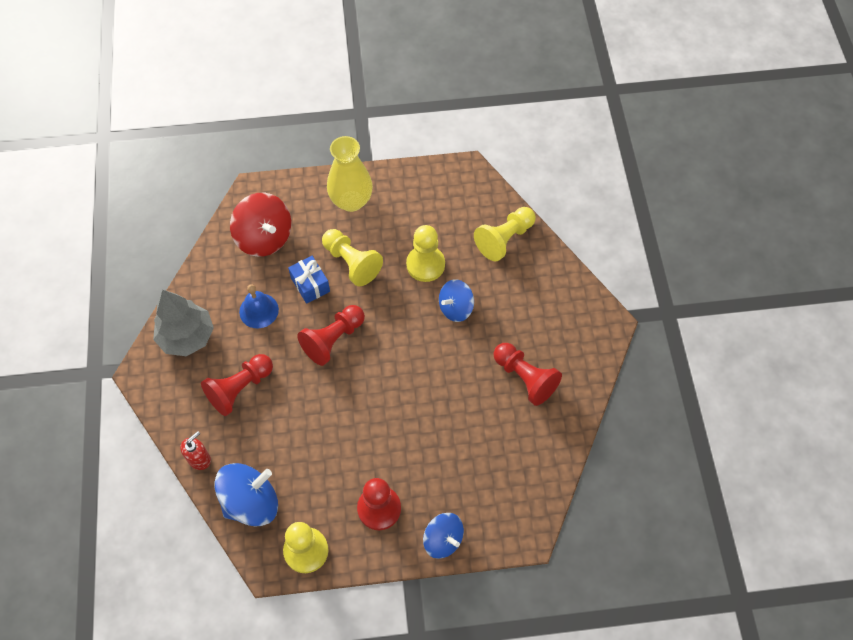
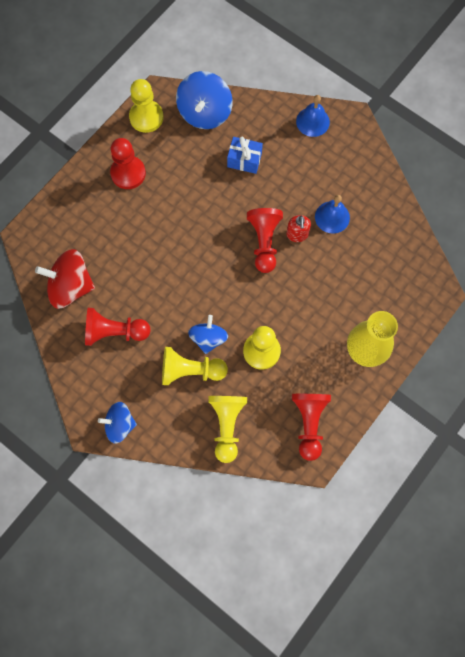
camera: 135 degrees right, 10 degrees up
grey tree [153,290,214,356] -> none
red soap dispenser [180,431,211,470] -> red soap dispenser moved to [286,215,311,242]
red pawn [201,354,273,416] -> red pawn moved to [292,394,331,461]
red spinning top [230,193,291,257] -> red spinning top moved to [35,249,95,309]
blue gift [288,256,330,304] -> blue gift moved to [227,137,263,174]
yellow pawn [322,229,383,286] -> yellow pawn moved to [162,347,228,385]
blue spinning top [423,513,464,559] -> blue spinning top moved to [98,402,137,444]
none -> blue bell [296,95,330,137]

